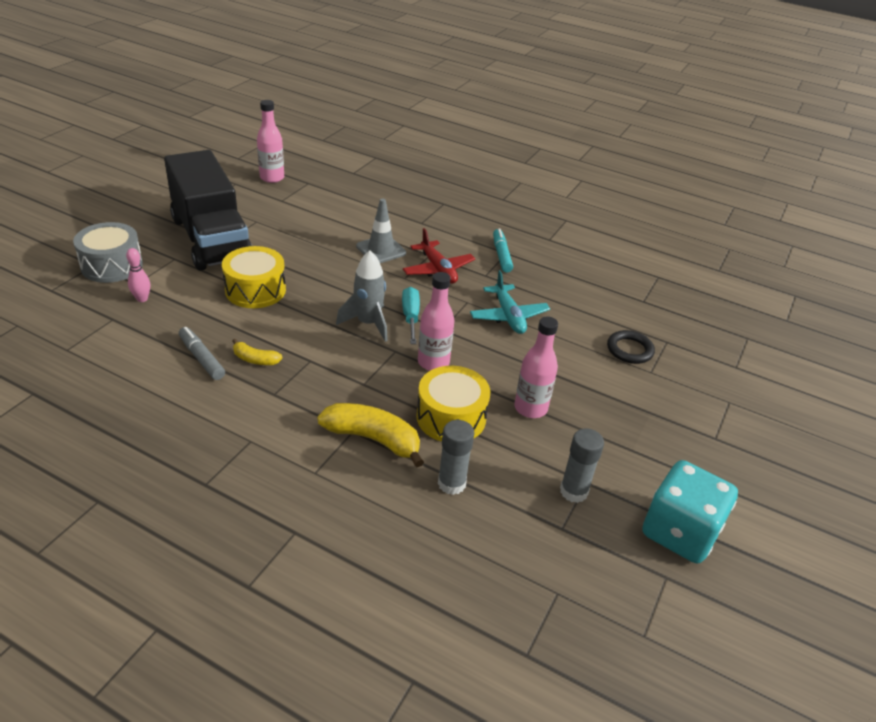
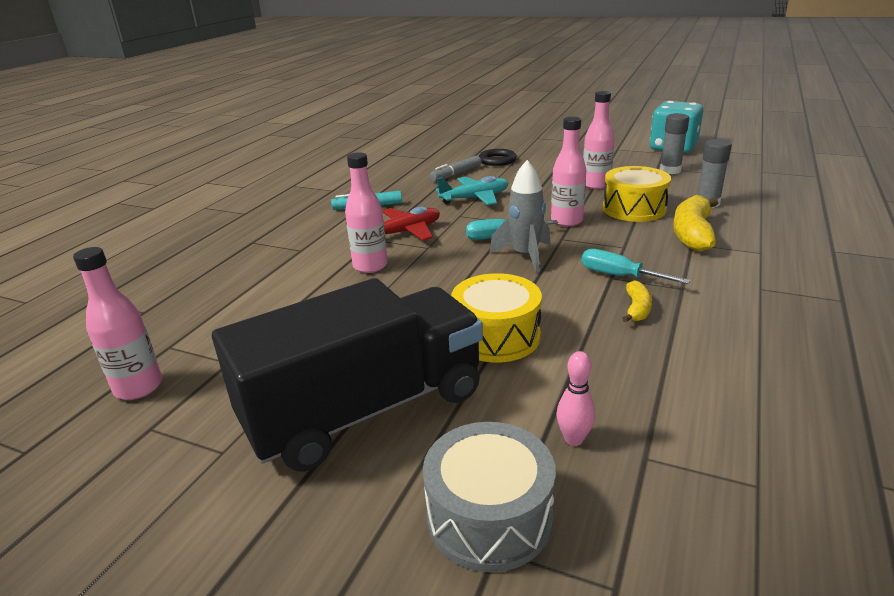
camera: 90 degrees left, 10 degrees down
grey marker [179,327,225,380] -> grey marker moved to [430,156,481,181]
grey traffic cone [356,199,406,263] -> pink bottle [345,152,388,273]
none -> turquoise screwdriver [581,249,691,284]

